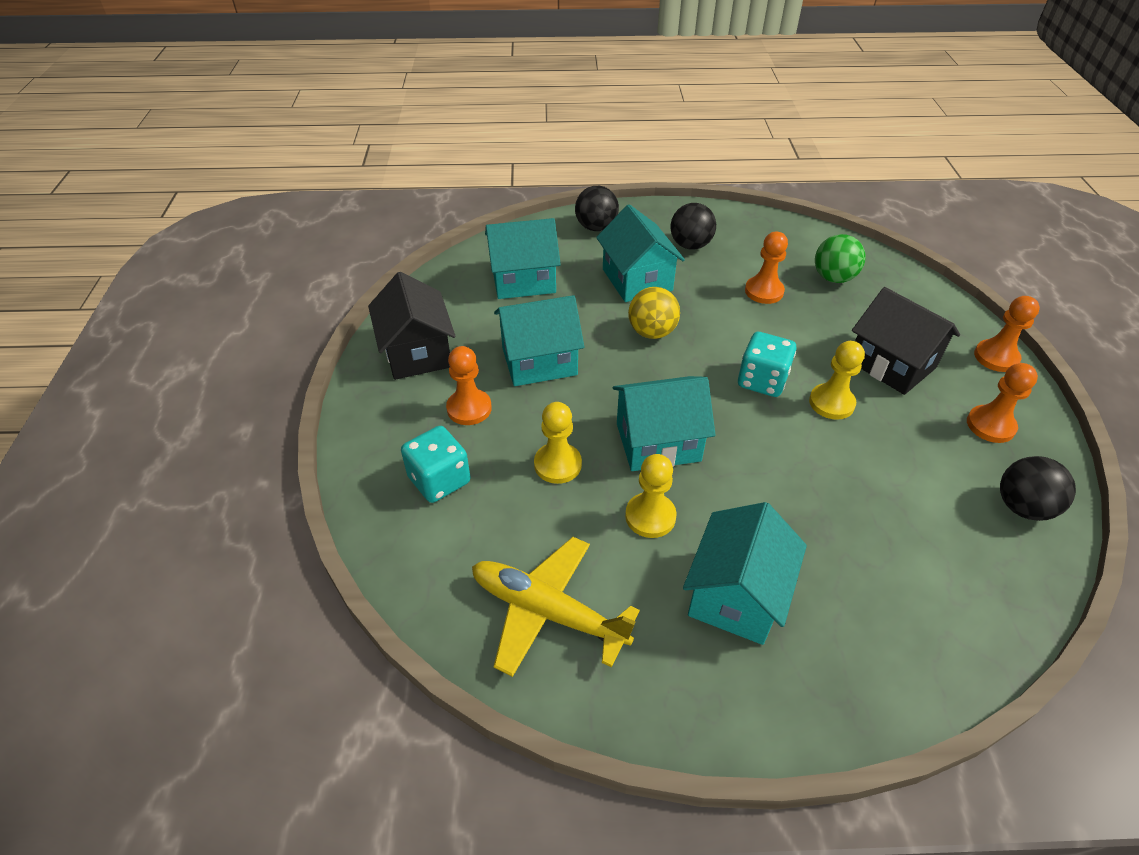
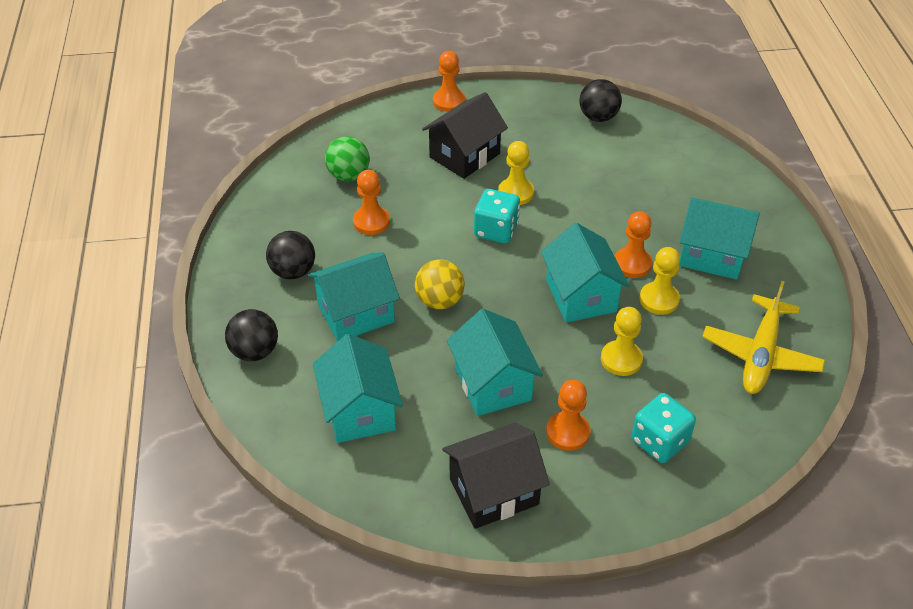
camera: 95 degrees left, 0 degrees up
orange pawn [967,363,1038,443] -> orange pawn moved to [615,211,652,278]

